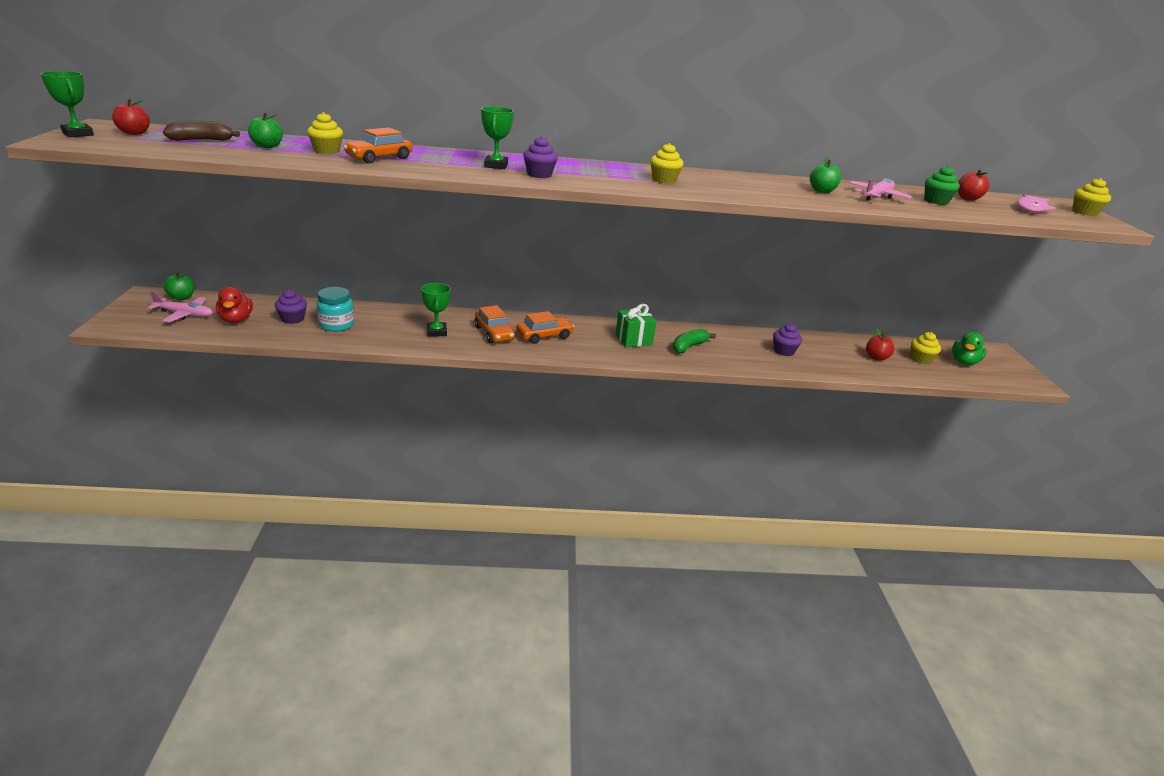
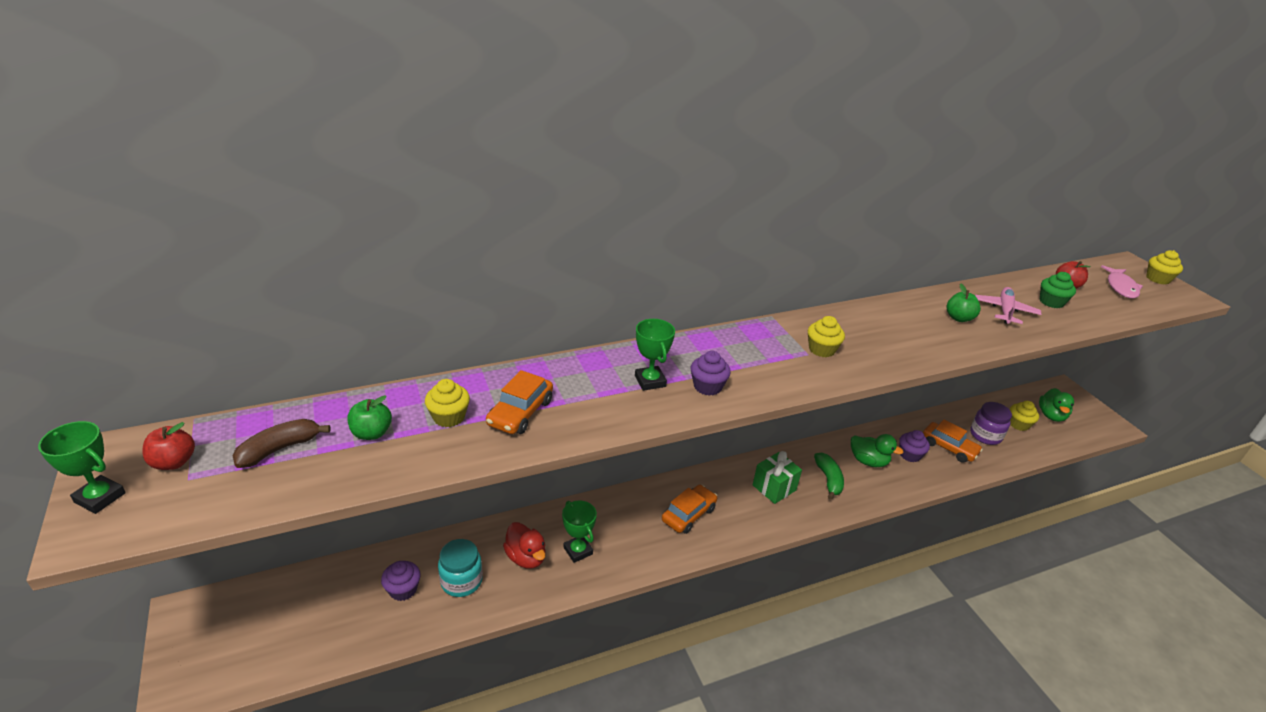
camera: 20 degrees left, 5 degrees up
pink plane [147,291,213,322] -> none
green apple [164,272,195,300] -> none
red duck [216,287,253,323] -> red duck moved to [503,522,546,569]
orange car [475,305,515,343] -> orange car moved to [923,419,983,463]
green banana [673,329,716,353] -> green banana turned 150 degrees clockwise [814,453,844,500]
red apple [866,328,894,361] -> purple jar [970,402,1012,445]
none -> green duck [851,434,904,467]

